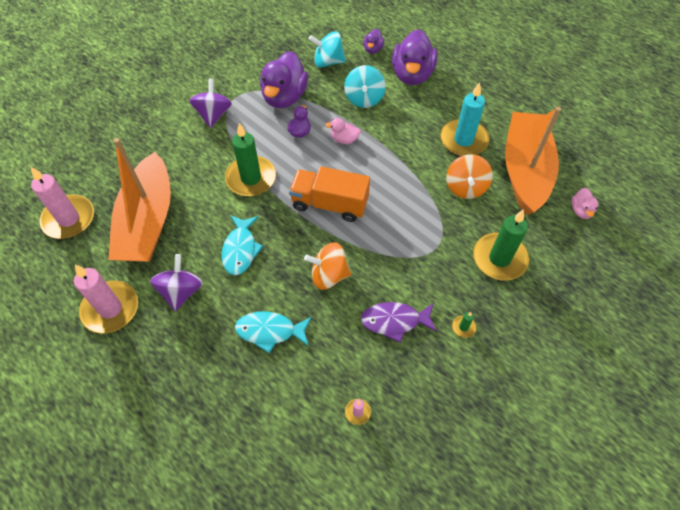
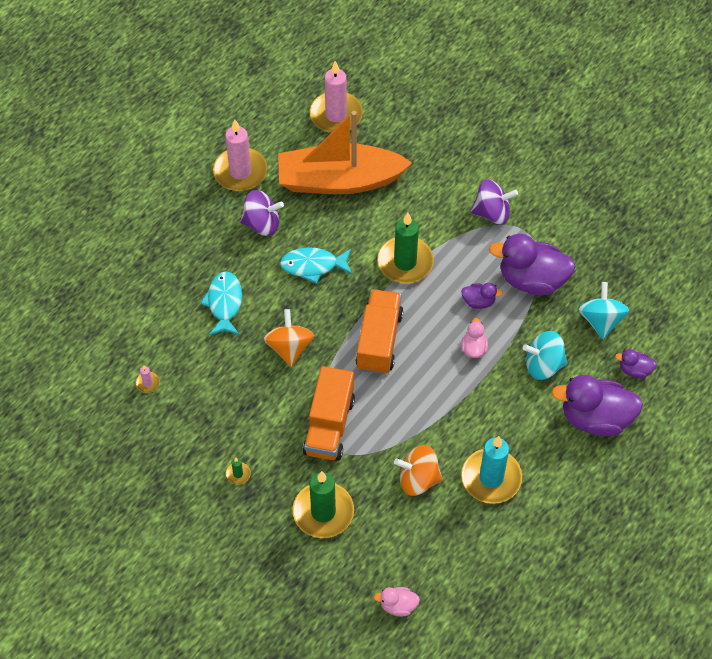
camera: 85 degrees right, 0 degrees up
purple fish [361,302,437,343] -> none
orange boat [505,106,561,215] -> none
none -> orange truck [303,366,355,461]

